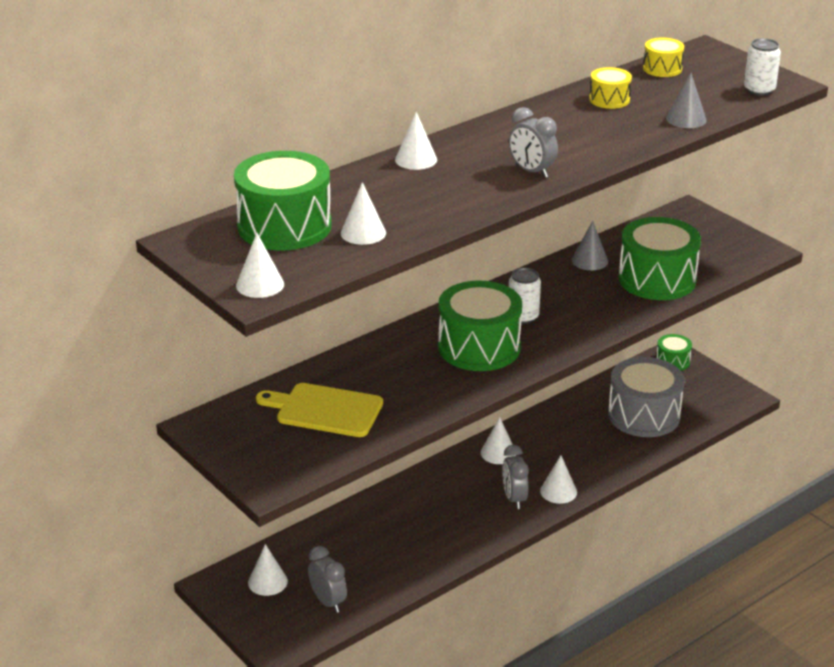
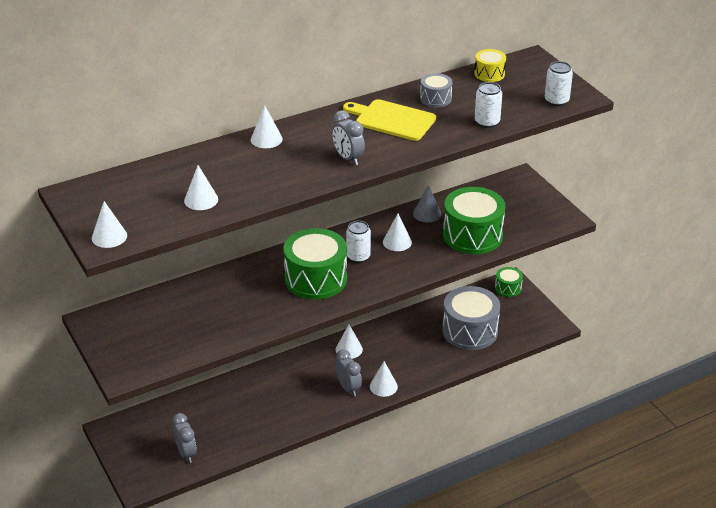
camera: 10 degrees right, 5 degrees up
green drum [234,151,332,250] -> none
white cone [248,544,288,596] -> white cone moved to [383,214,412,251]
yellow cutting board [256,383,383,437] -> yellow cutting board moved to [343,99,436,141]
grey clock [502,445,529,509] -> grey clock turned 150 degrees clockwise [335,350,362,396]
yellow drum [589,67,632,109] -> grey drum [420,73,452,107]
grey cone [666,73,707,128] -> white can [475,82,502,128]

